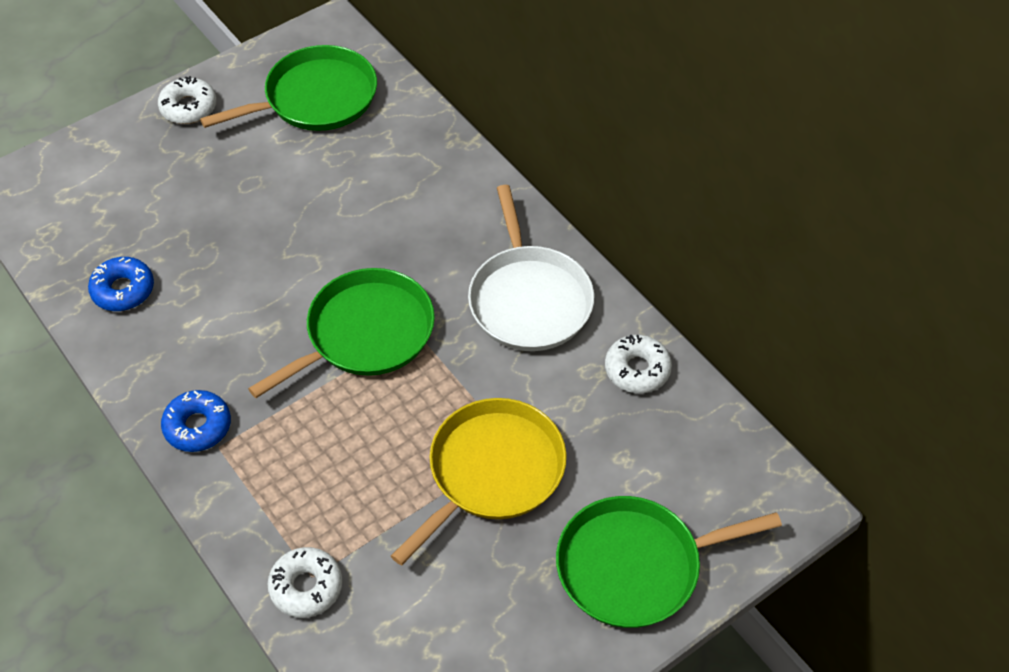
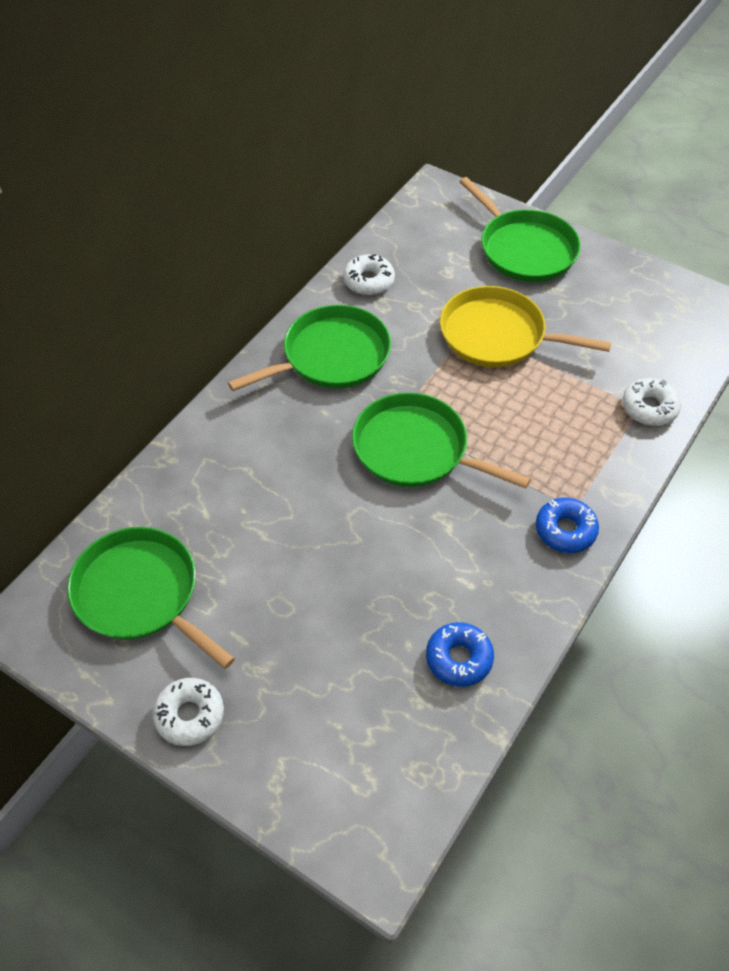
camera: 110 degrees left, 0 degrees up
white pan [468,185,594,351] -> green pan [228,305,391,391]

